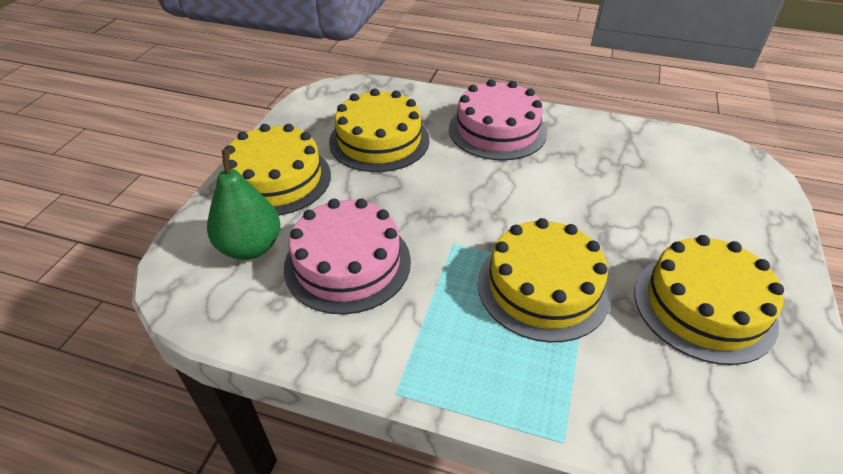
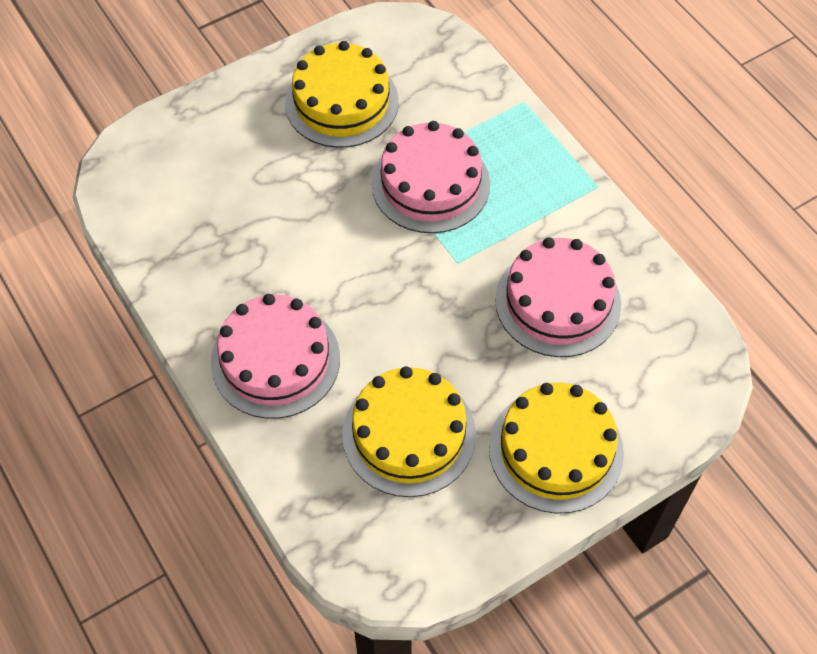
camera: 140 degrees left, 15 degrees up
green pear [207,149,280,260] -> none
yellow cake [478,218,611,343] -> pink cake [372,121,490,233]

